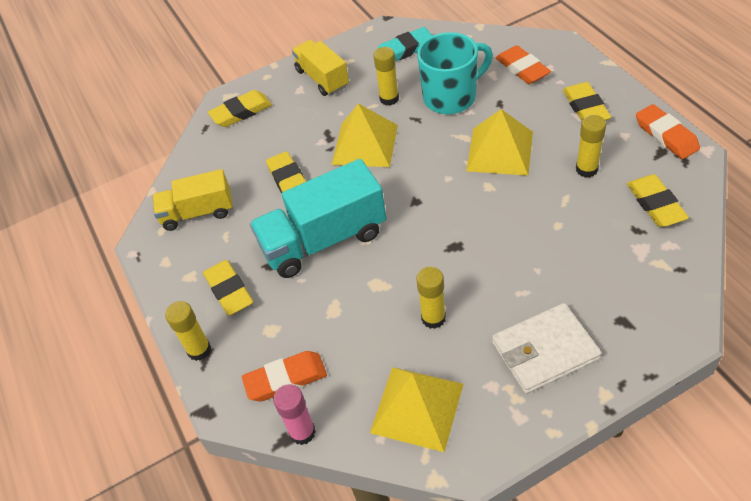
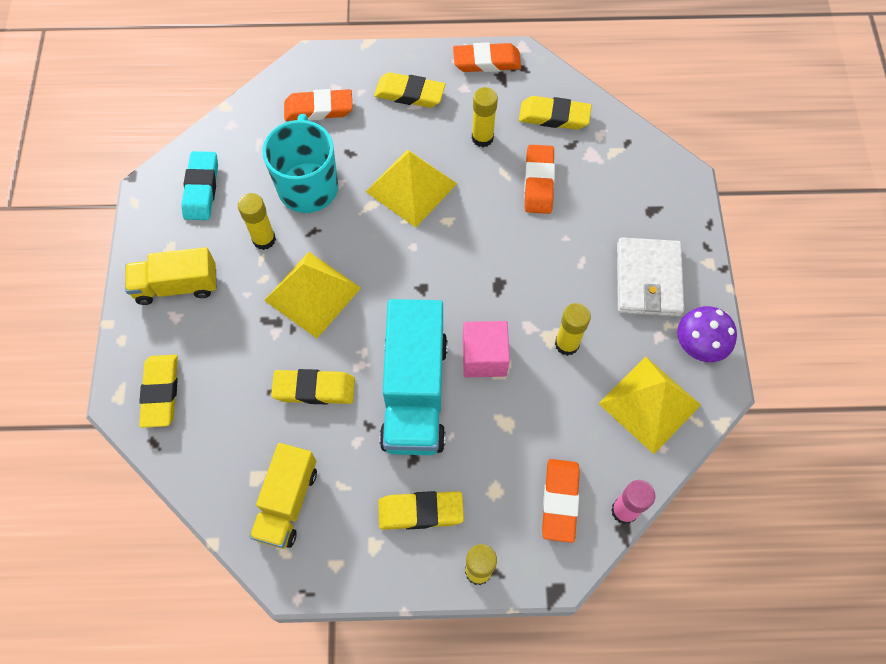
camera: 70 degrees left, 15 degrees up
none -> pink cube [463,321,510,377]
none -> orange eraser [524,145,555,214]
none -> purple mushroom [677,306,737,362]

